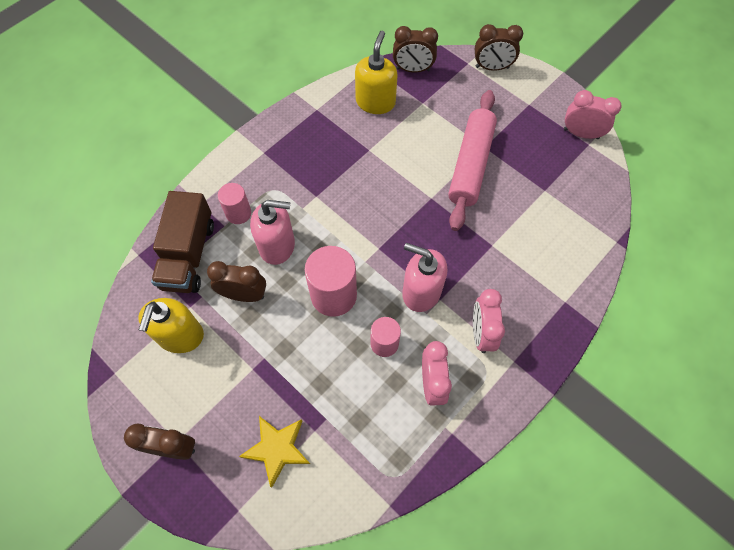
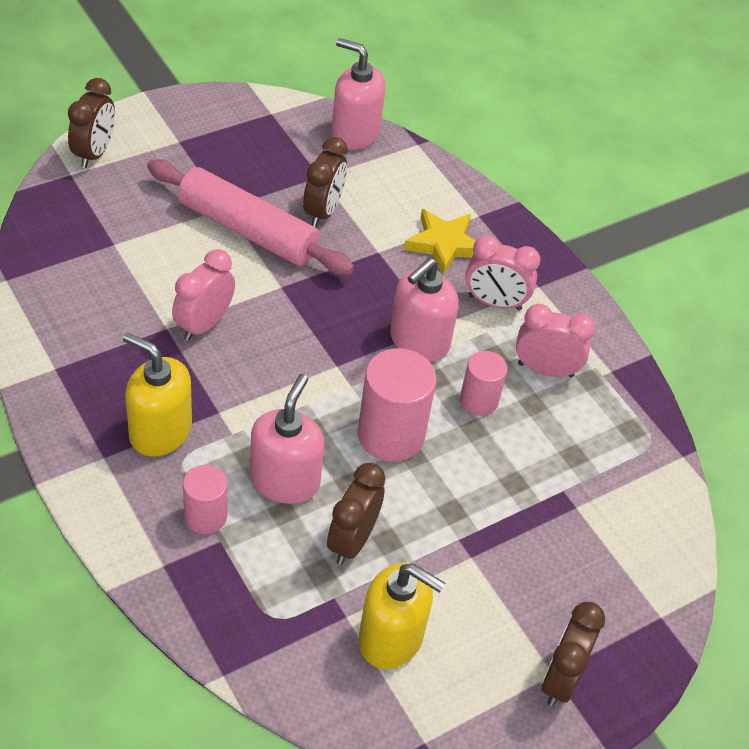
camera: 80 degrees left, 15 degrees down
brown truck [151,191,214,293] -> none
yellow star [239,416,310,488] -> yellow star moved to [404,209,475,275]
yellow soap dispenser [355,31,398,114] -> yellow soap dispenser moved to [123,332,192,457]
brown clock [393,26,438,73] -> brown clock moved to [303,137,348,227]
pink clock [564,90,621,139] -> pink clock moved to [172,249,235,341]
none -> pink soap dispenser [331,38,386,150]

